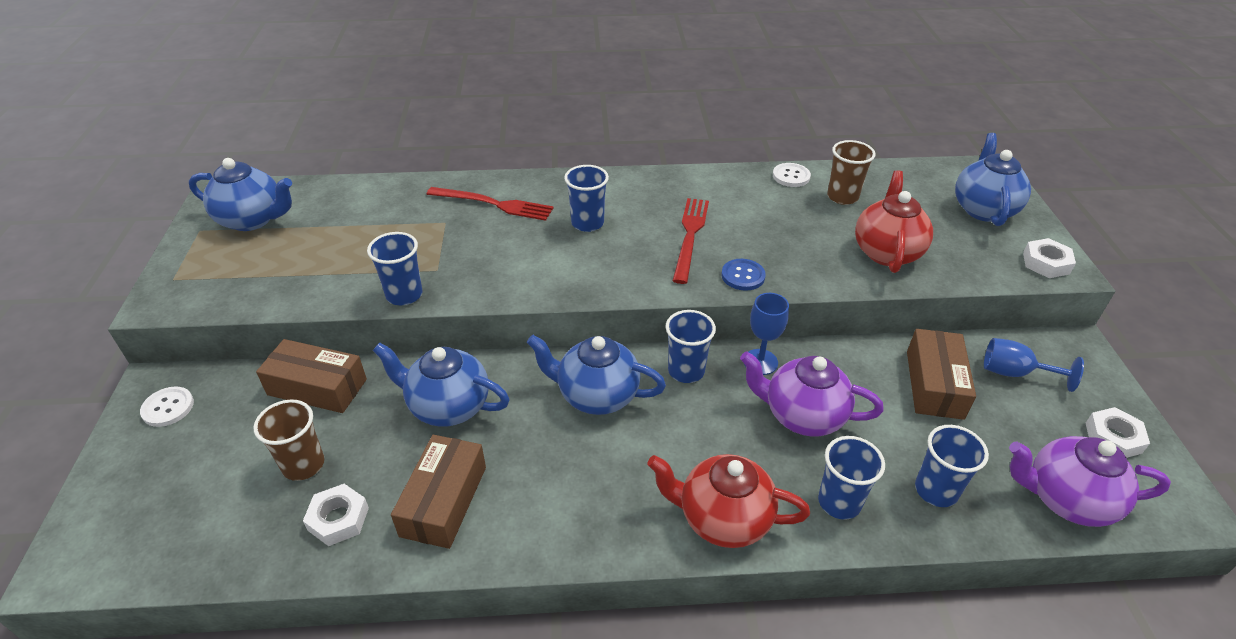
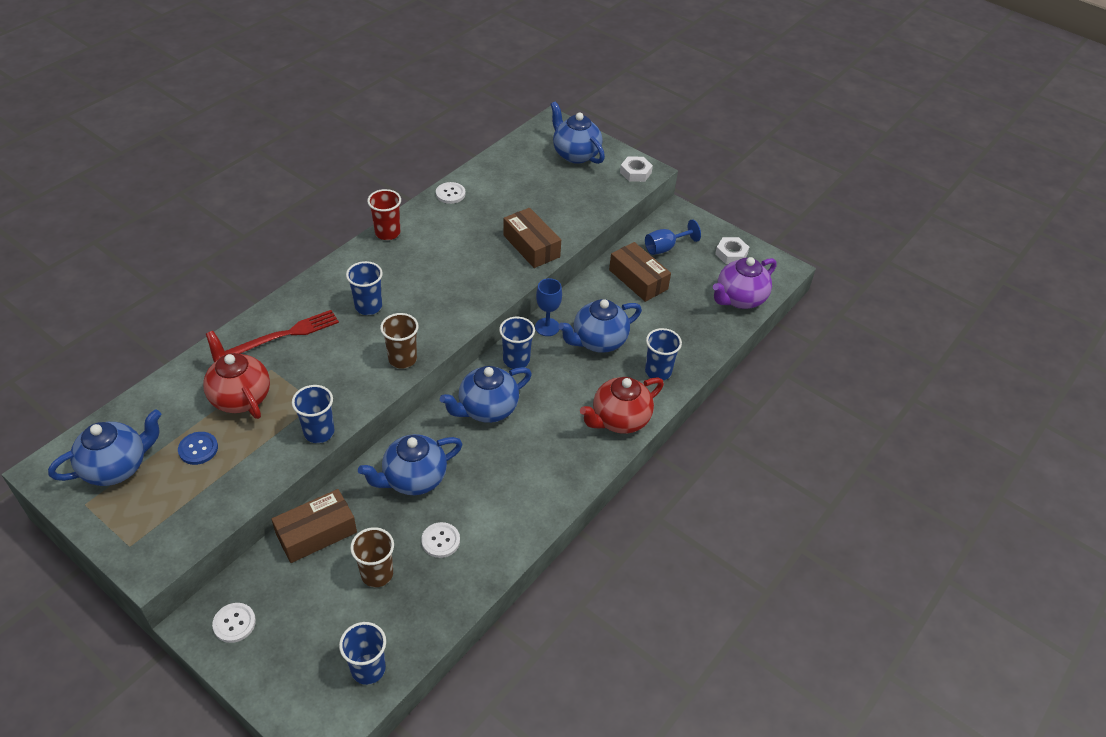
camera: 50 degrees left, 5 degrees up
white nut [303,484,369,546] -> none
brown box [391,435,486,549] -> brown box moved to [503,208,561,268]
red fork [672,198,709,284] -> none
blue button [721,259,766,291] -> blue button moved to [178,432,218,465]
purple teapot [740,351,884,436] -> blue teapot [558,299,642,353]
brown cup [827,140,876,205] -> brown cup moved to [380,313,419,369]
red teapot [855,170,933,273] -> red teapot moved to [203,331,270,419]
blue cup [915,425,989,507] -> blue cup moved to [339,622,386,685]
none -> red cup [367,189,401,240]
none -> white button [421,522,460,558]

